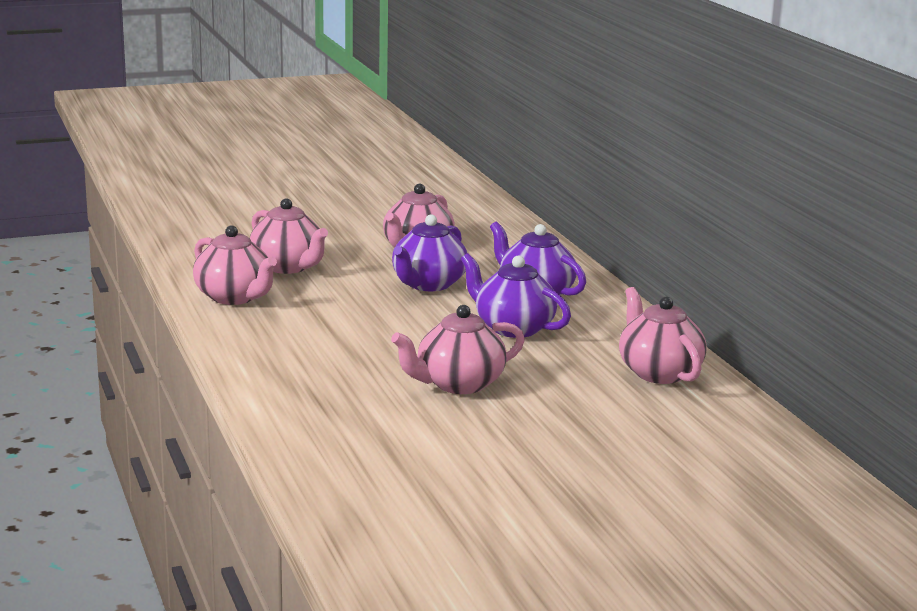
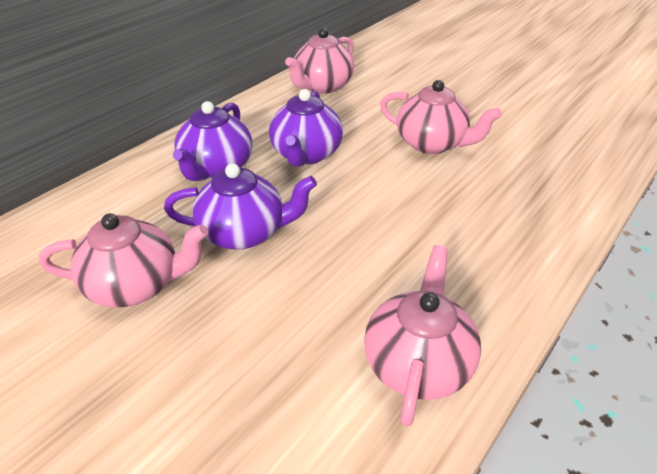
camera: 120 degrees left, 20 degrees up
pink teapot [250,198,328,274] -> none

